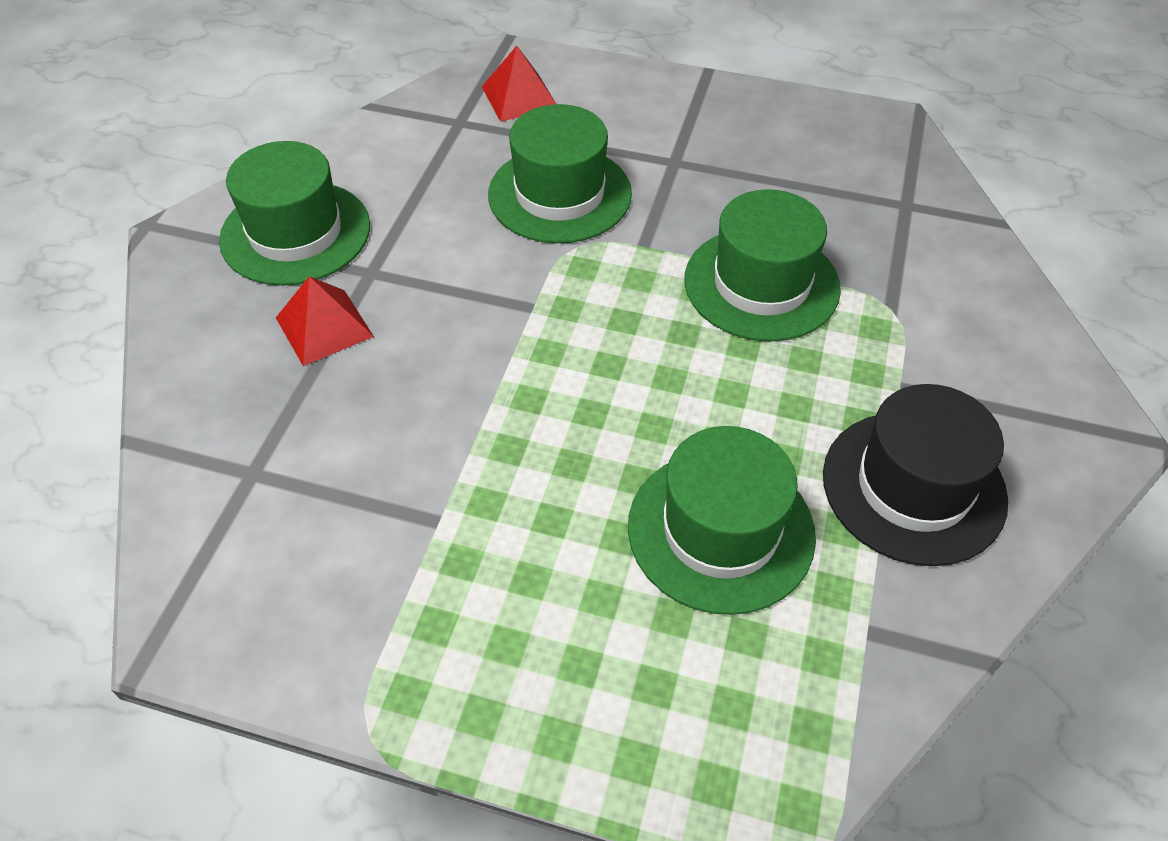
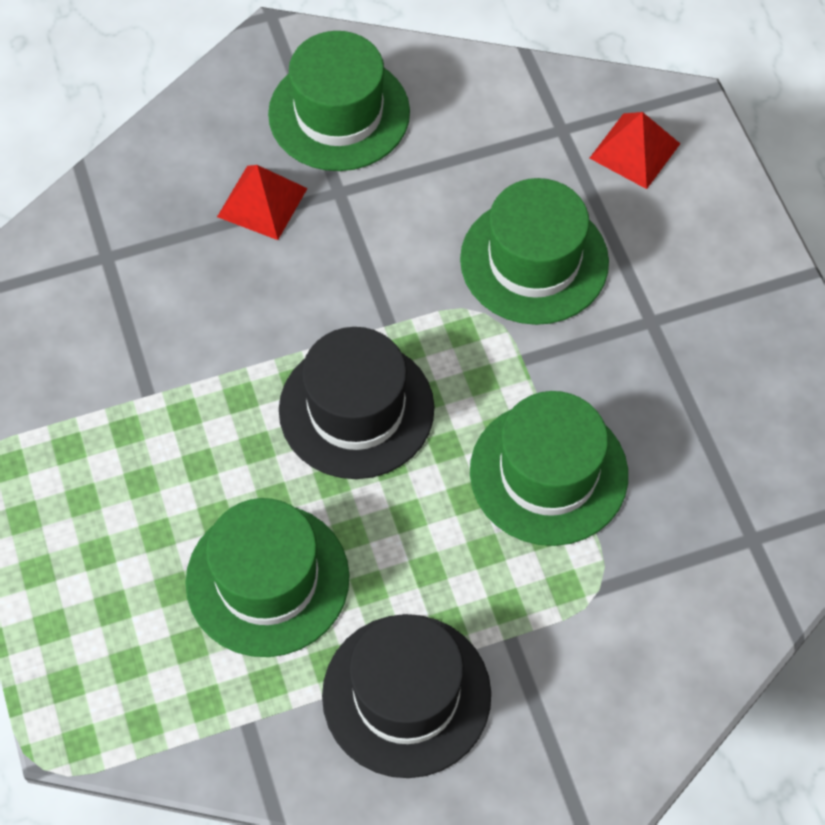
camera: 55 degrees right, 10 degrees up
none -> black hat [279,327,434,479]

